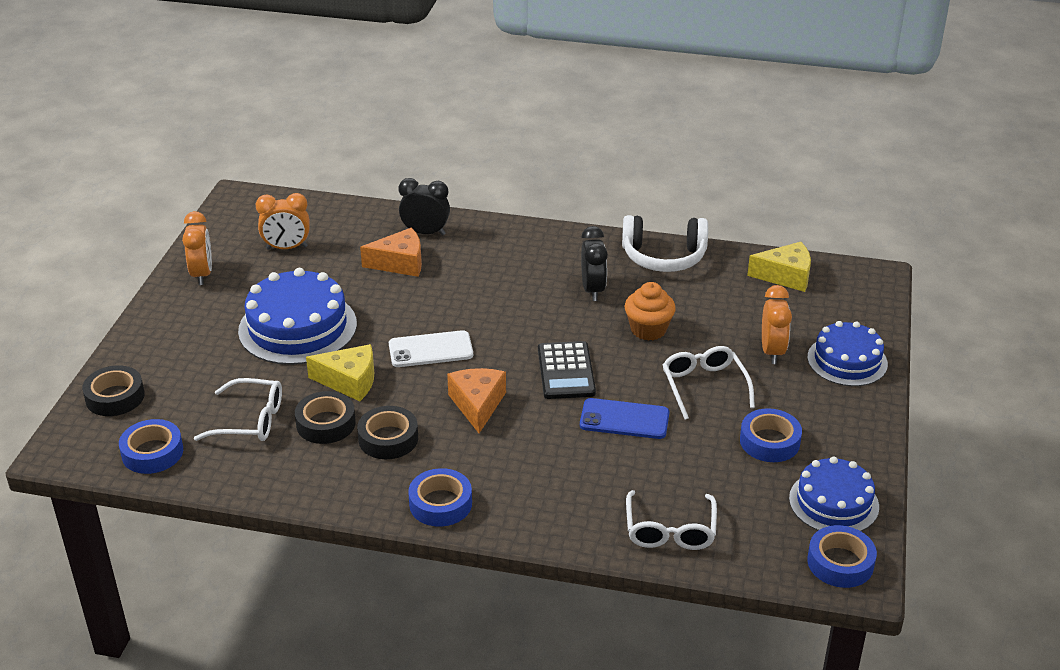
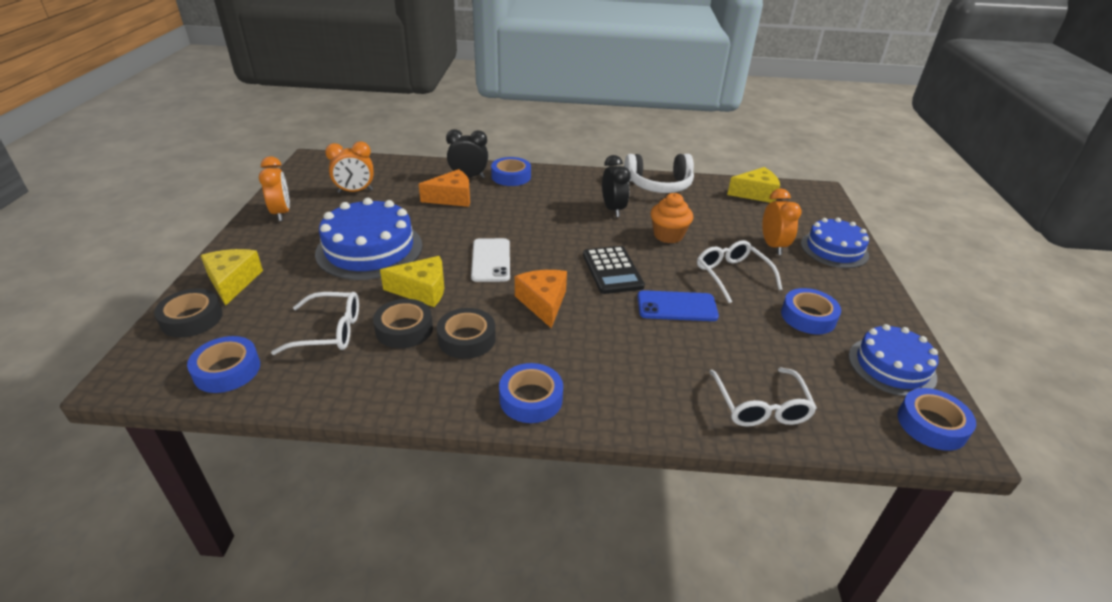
camera: 10 degrees left, 0 degrees up
white phone [389,330,473,367] -> white phone turned 75 degrees counterclockwise [471,238,510,282]
none -> yellow cheese [200,249,263,306]
none -> blue tape [491,157,531,186]

